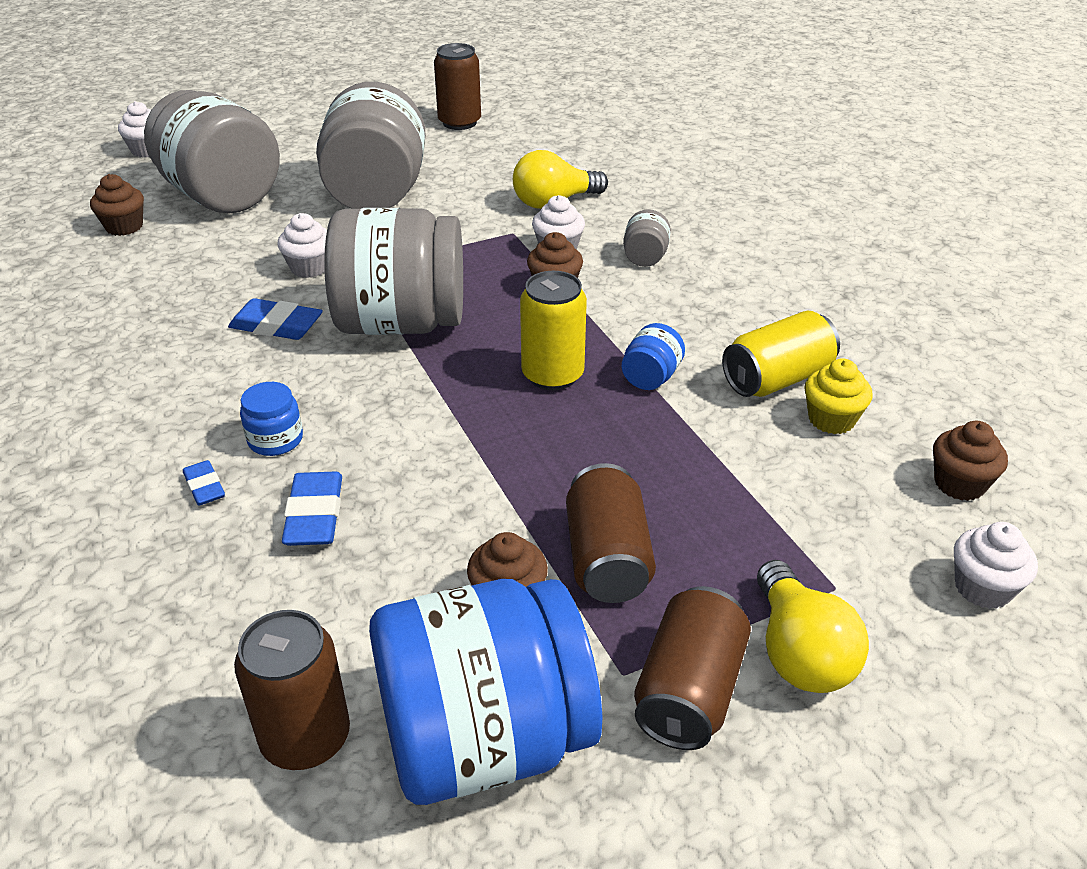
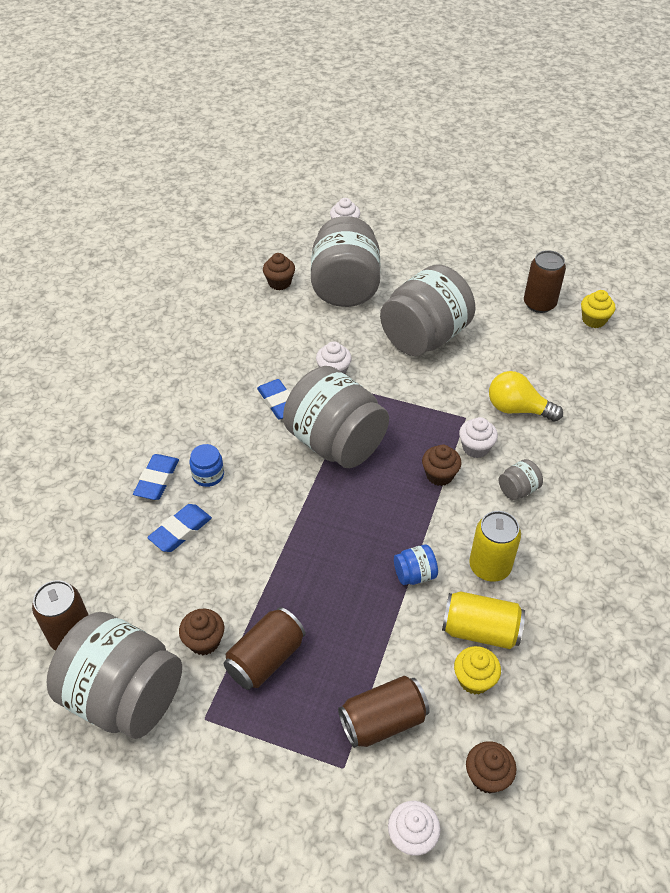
camera: 45 degrees right, 10 degrees up
blue eraser [183,460,225,505] -> blue eraser [133,454,179,500], size x1.64
blue jar [369,579,602,805] -> grey jar [47,612,182,739]
yellow can [520,271,587,390] -> yellow can moved to [469,511,521,582]
brown can [634,586,751,750] -> brown can moved to [338,676,430,748]
yellow light bulb [757,560,869,693] -> none
none -> yellow cupcake [581,290,615,328]

